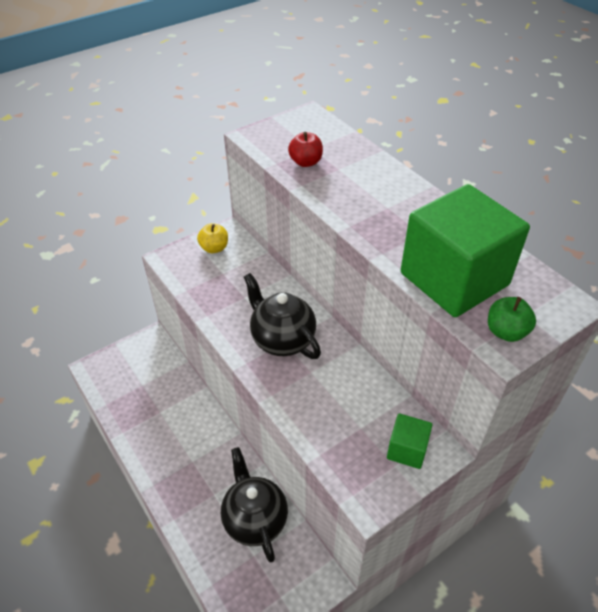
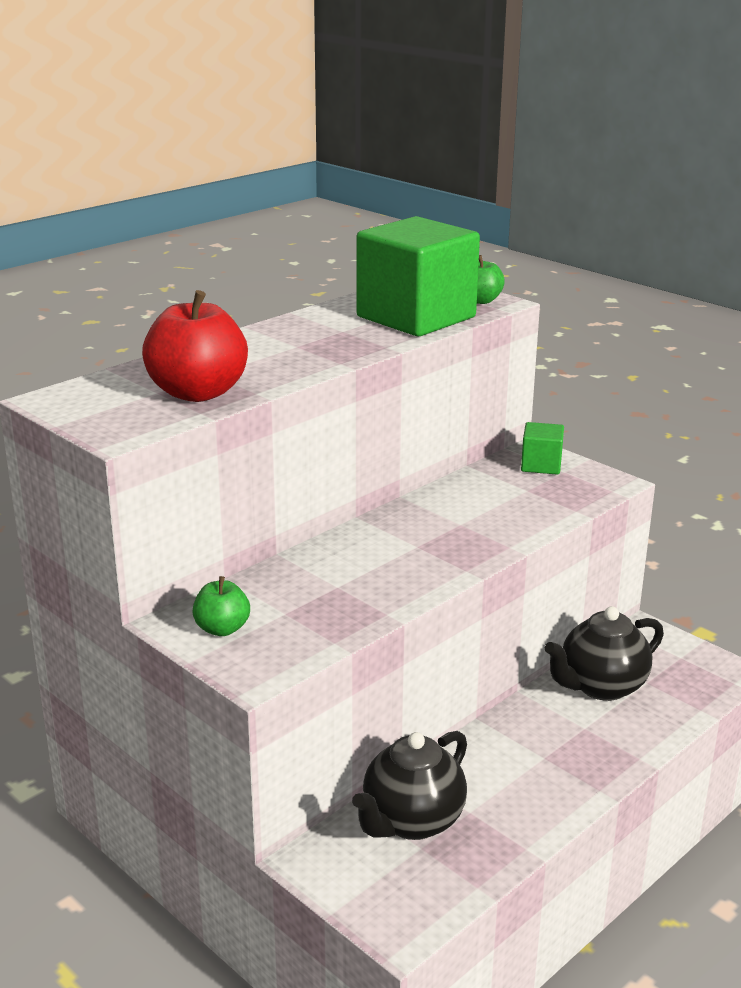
camera: 100 degrees left, 20 degrees down
yellow apple [197,223,228,253] -> green apple [192,576,250,636]
black teapot [244,273,321,359] -> black teapot moved to [352,731,467,840]
red apple [288,132,323,167] -> red apple [142,290,248,402], size x1.89

